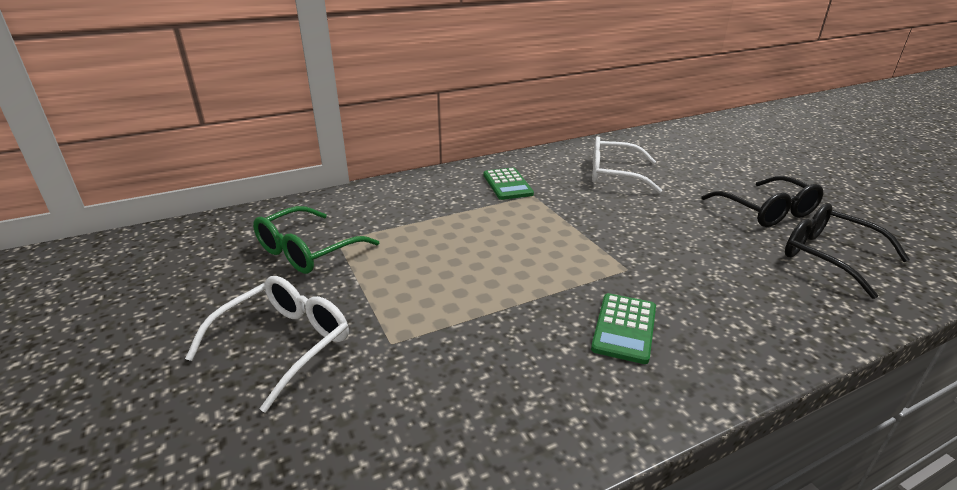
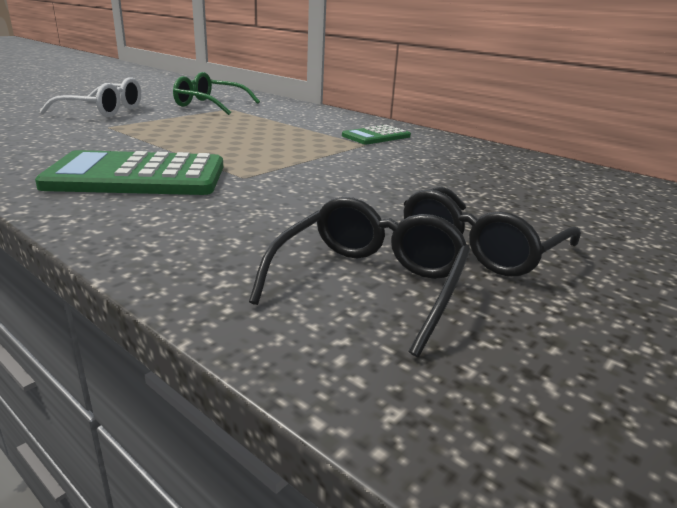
camera: 65 degrees right, 5 degrees down
green calculator [591,293,656,364] -> green calculator [35,150,223,195], size x1.81
white glasses [592,136,662,193] -> none

